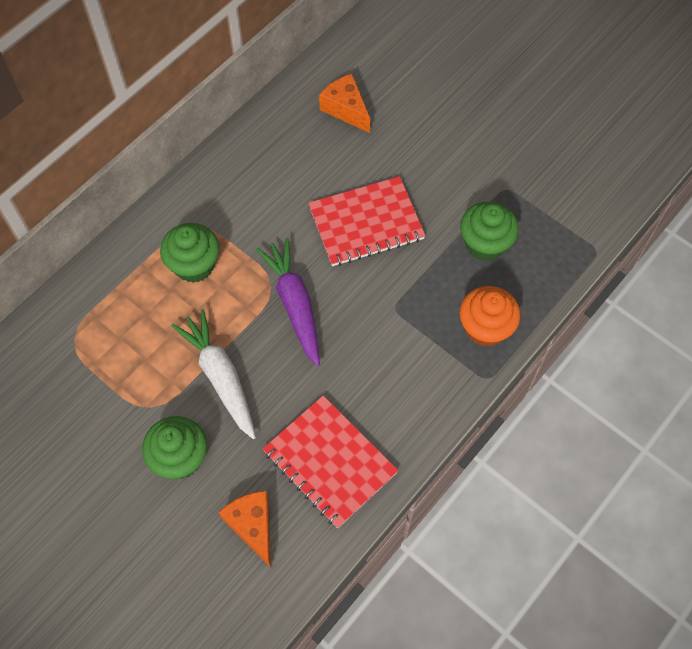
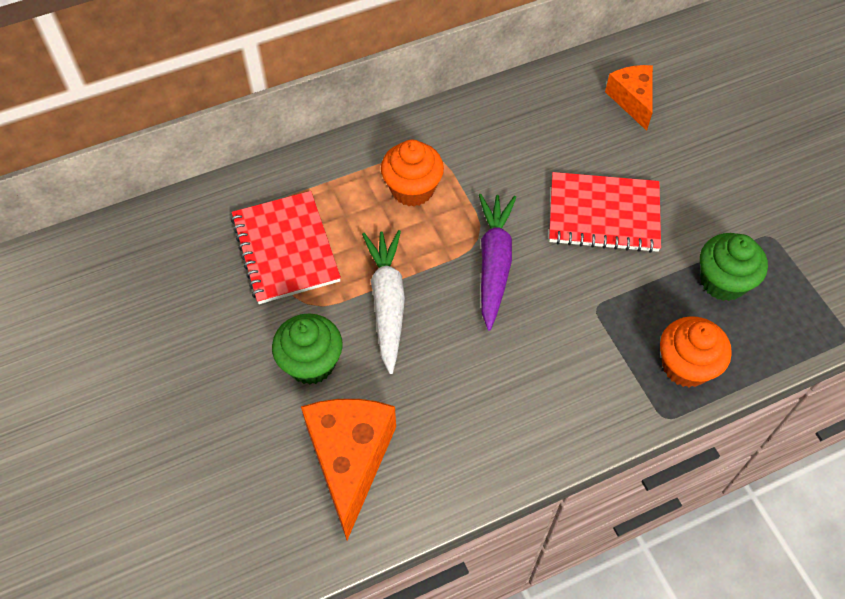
camera: 25 degrees right, 5 degrees down
green cupcake [160,223,219,283] -> orange cupcake [381,139,444,206]
orange cheese [219,490,271,567] -> orange cheese [301,399,396,540], size x1.61
red notebook [263,396,398,528] -> red notebook moved to [231,191,341,304]

